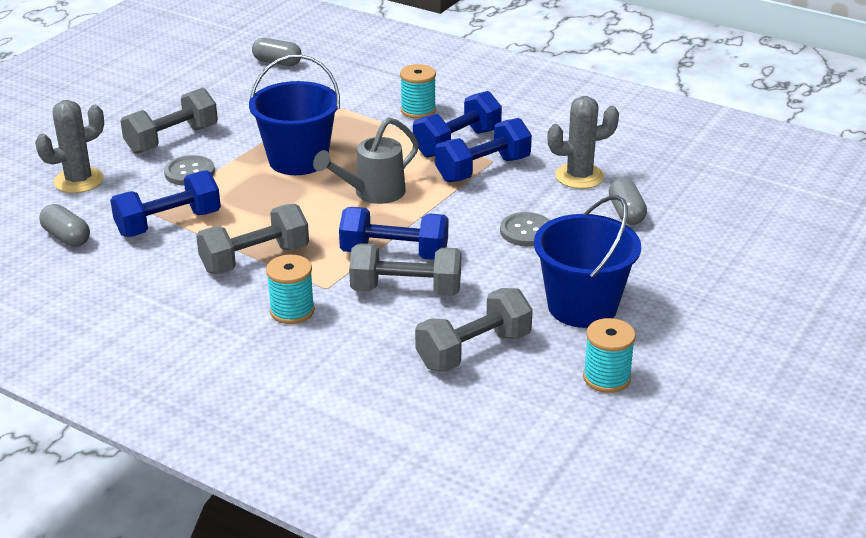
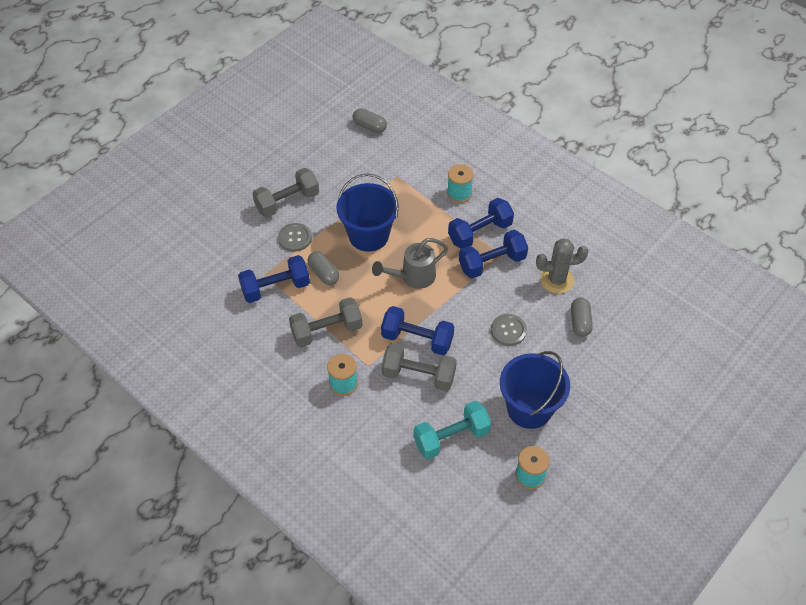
camera: 10 degrees right, 20 degrees up
grey cactus [35,100,104,193] -> none
grey capsule [39,204,90,247] -> grey capsule moved to [308,251,339,285]
grey dumbbell [415,288,533,372] -> turquoise dumbbell [413,401,491,459]

